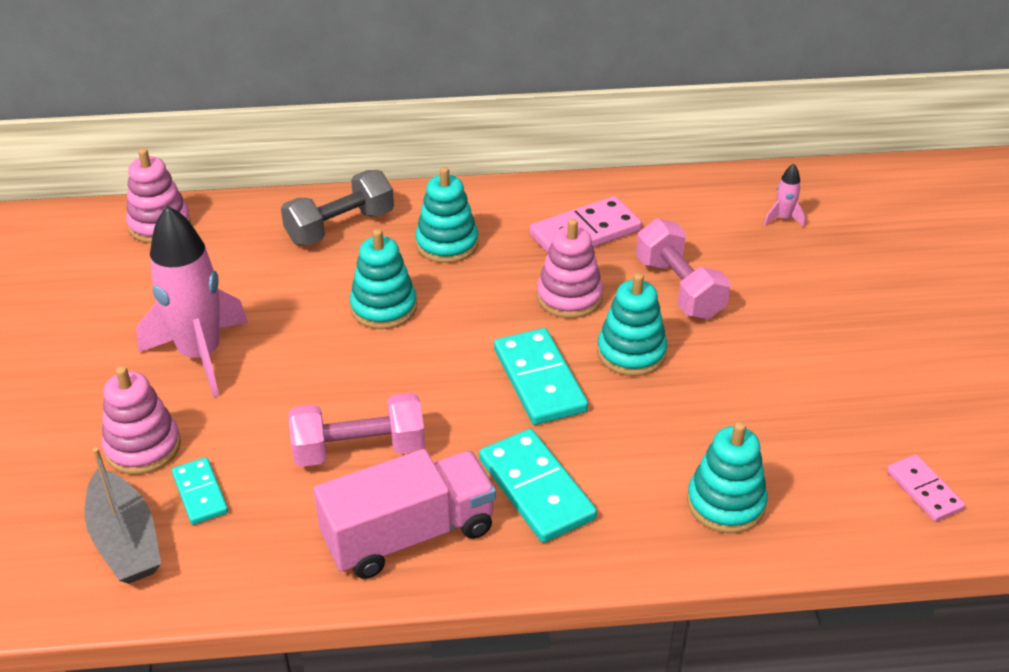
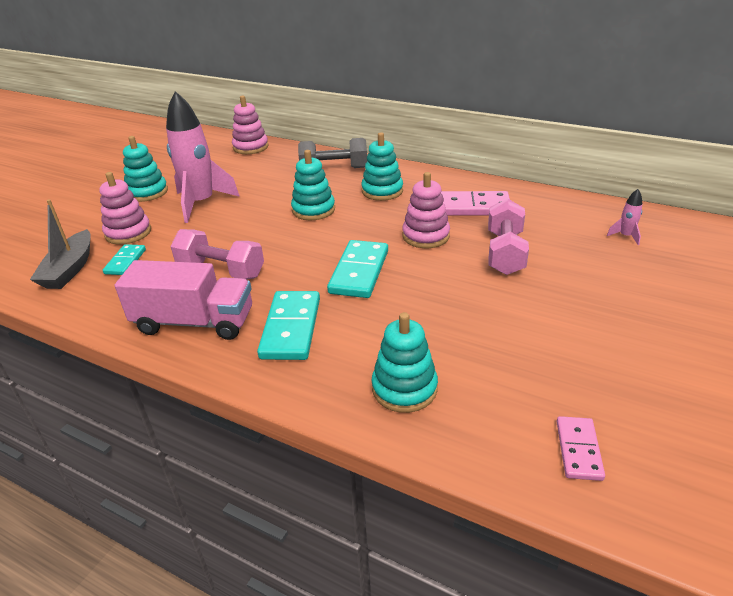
camera: 35 degrees right, 5 degrees down
turquoise stacking toy [597,273,667,376] -> turquoise stacking toy moved to [123,136,168,202]

